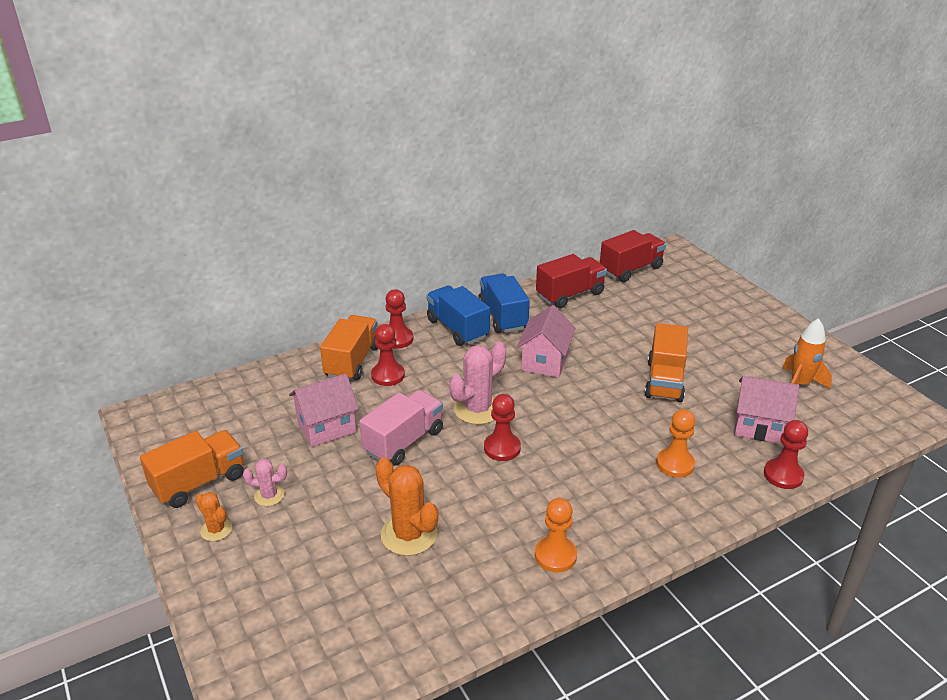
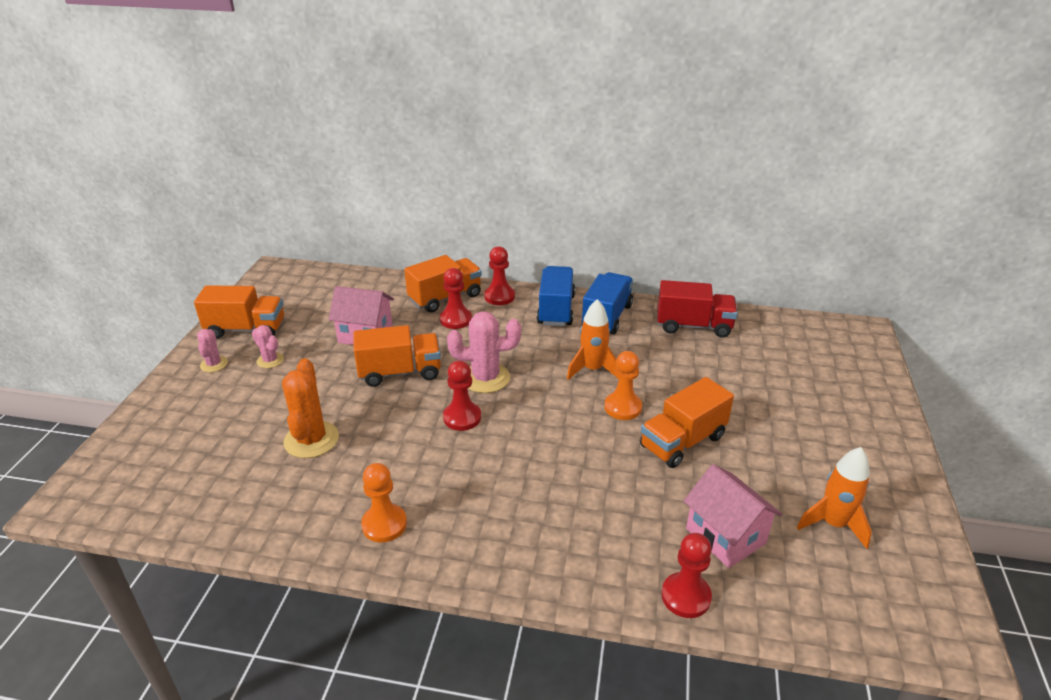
camera: 40 degrees right, 0 degrees up
orange cactus [195,492,232,541] -> pink cactus [197,329,228,372]
pink truck [359,390,443,466] -> orange truck [354,325,441,387]
pink house [517,305,576,378] -> orange rocket [567,299,619,380]
red truck [600,230,666,282] -> none
orange pawn [656,409,695,478] -> orange pawn moved to [604,351,642,420]

